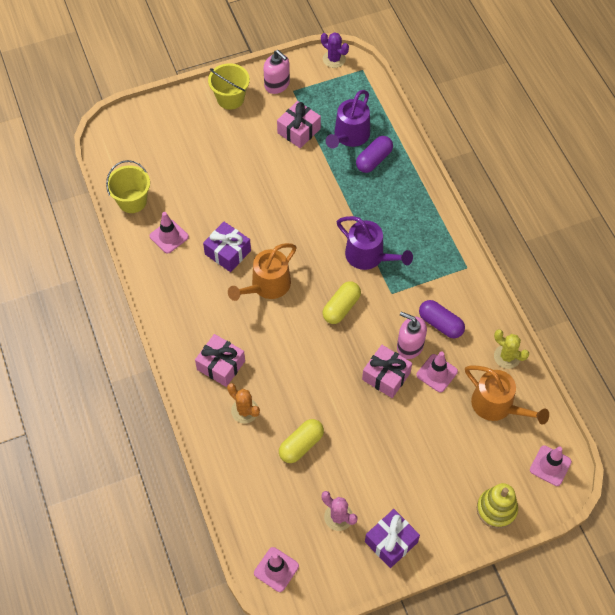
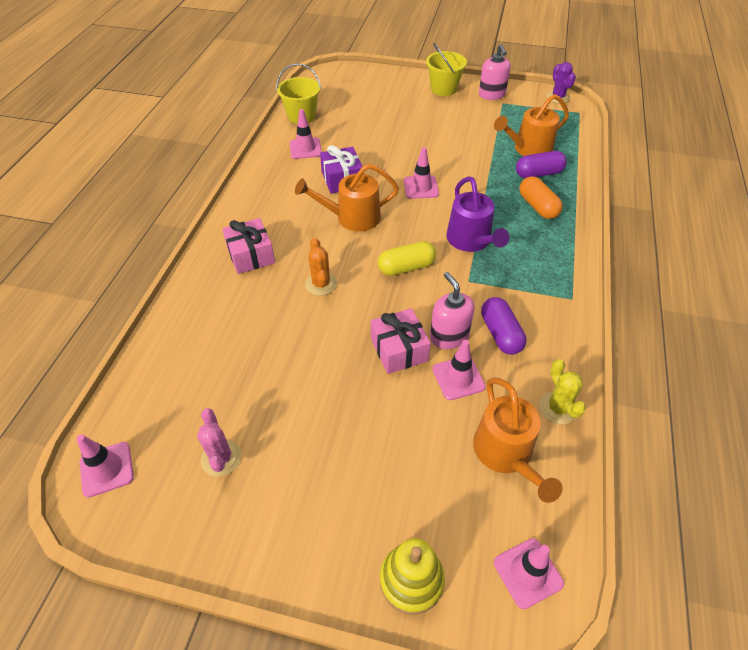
camera: 35 degrees right, 10 degrees down
orange cactus [227,383,260,424] -> orange cactus moved to [305,238,337,296]
pink gift [277,101,321,148] -> none
yellow capsule [279,419,324,463] -> none
purple watering can [326,90,370,148] -> orange watering can [494,94,569,156]
purple gift [365,509,420,568] -> none
none -> pink traffic cone [404,147,439,199]
none -> orange capsule [519,176,563,219]

